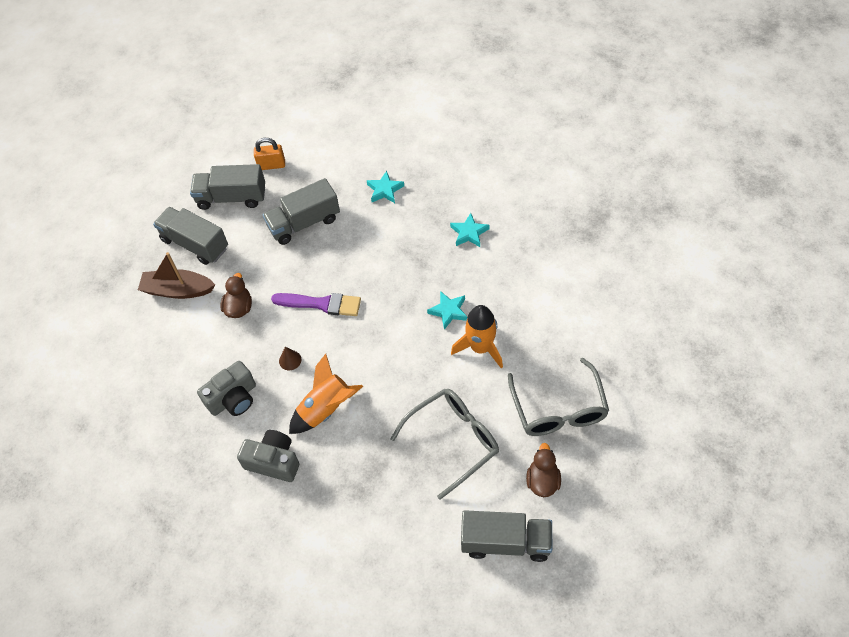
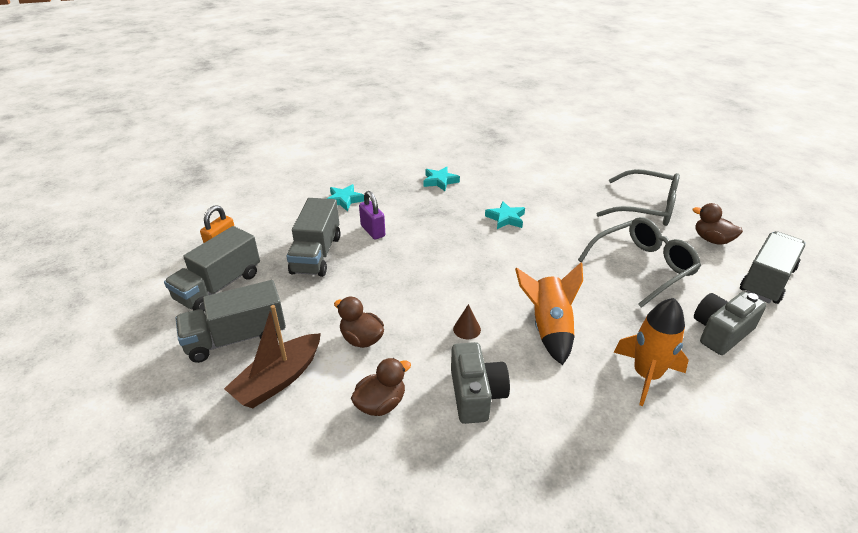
camera: 60 degrees left, 20 degrees down
grey camera [237,430,299,482] -> grey camera moved to [694,291,766,355]
purple brush [271,293,361,316] -> none
grey glasses [390,389,499,500] -> grey glasses turned 60 degrees clockwise [578,217,701,308]
orange rocket [451,305,503,368] -> orange rocket moved to [613,298,689,406]
none -> brown duck [351,358,411,416]
none -> purple padlock [359,191,385,239]

